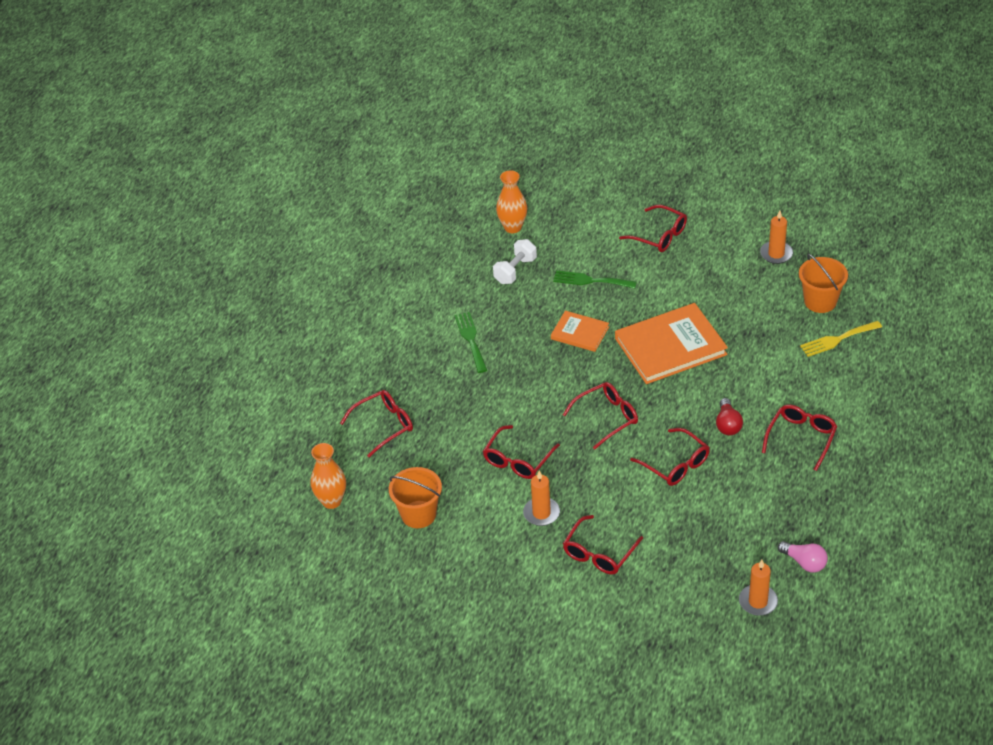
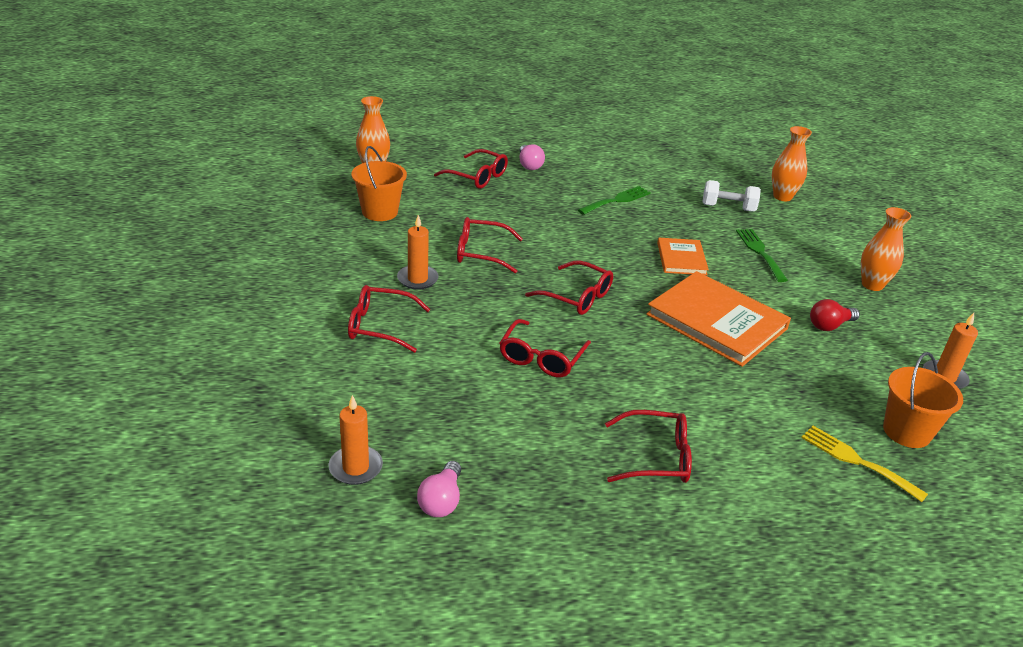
camera: 60 degrees right, 10 degrees down
red glasses [619,205,687,252] -> orange vase [861,207,911,291]
red light bulb [716,398,743,435] -> red light bulb moved to [810,299,860,331]
none -> pink light bulb [519,144,545,170]

